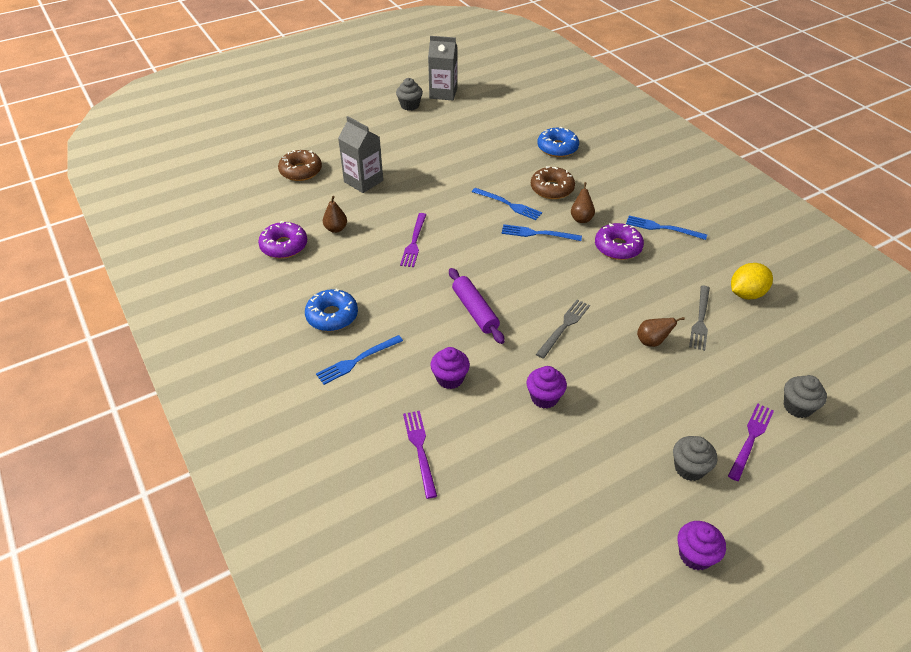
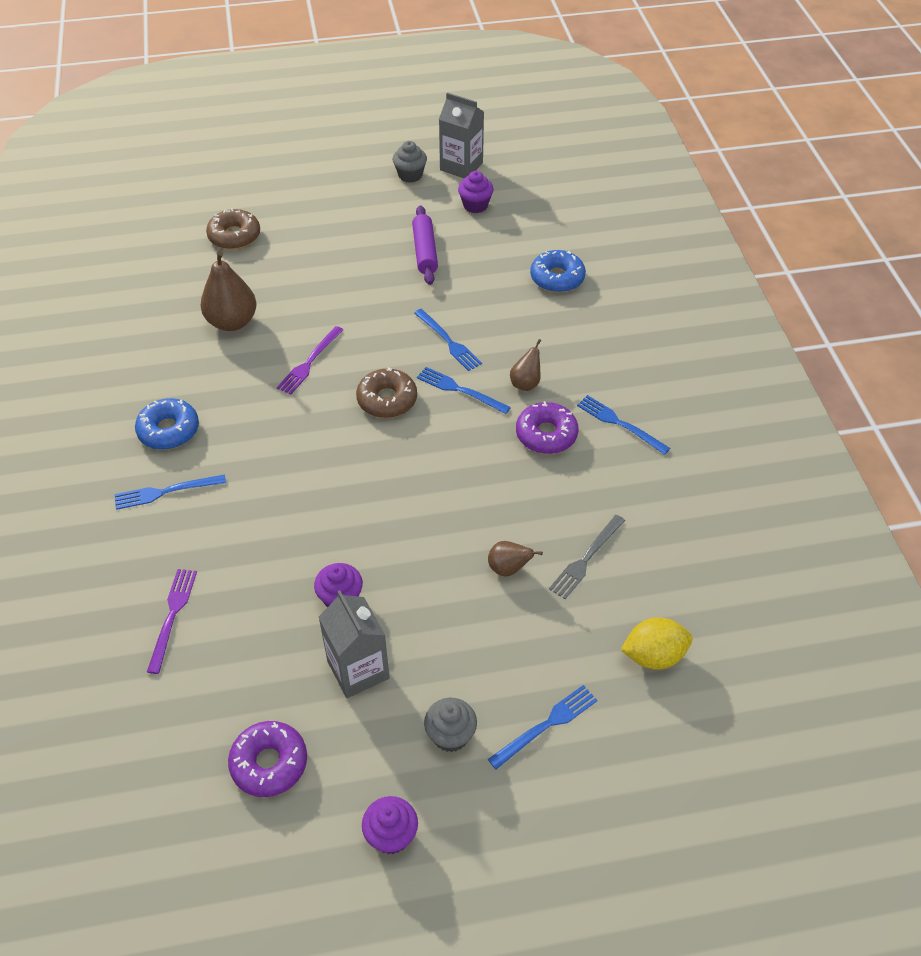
camera: 20 degrees right, 5 degrees up
purple donut [258,221,307,259] -> purple donut moved to [228,721,307,797]
brown pear [323,196,347,233] -> brown pear [200,251,256,331], size x1.84
grey carton [338,116,383,193] -> grey carton moved to [318,590,390,698]
purple cupcake [431,347,470,389] -> purple cupcake moved to [458,171,494,213]
purple rolling pin [449,268,505,344] -> purple rolling pin moved to [412,205,438,285]
brown donut [531,166,575,199] -> brown donut moved to [356,367,417,418]
grey fork [536,300,590,359] -> none
purple fork [728,403,774,481] -> blue fork [488,685,597,769]
yellow lemon [731,263,773,299] -> yellow lemon moved to [621,617,692,670]
grey cupcake [784,375,827,418] -> none

